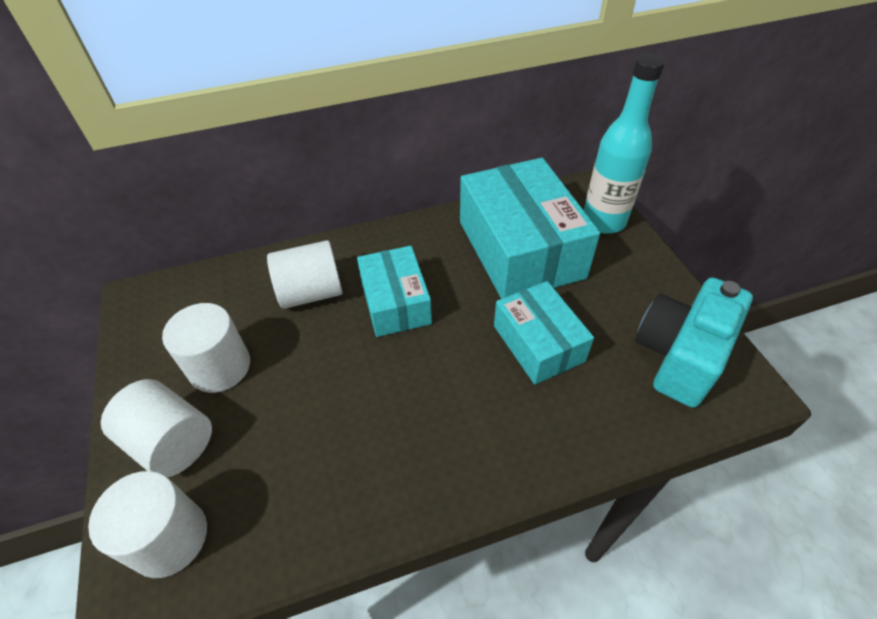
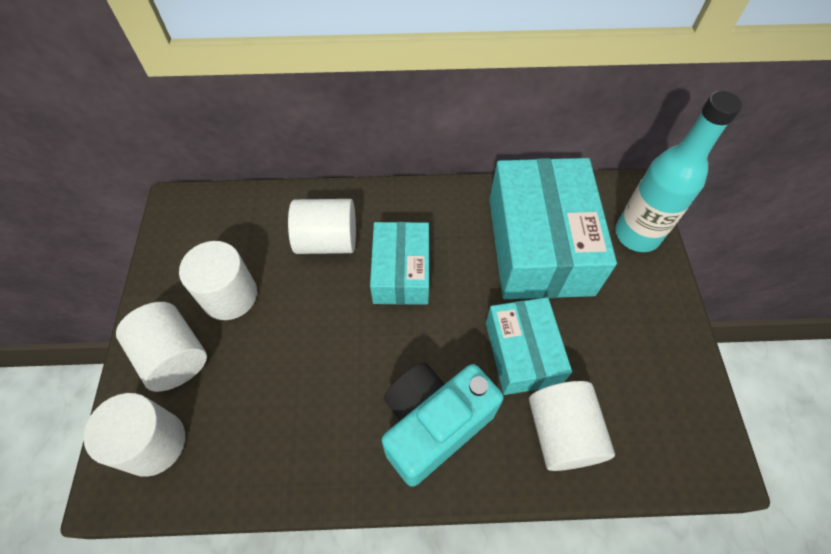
camera: 15 degrees right, 10 degrees up
turquoise camera [635,277,753,408] -> turquoise camera moved to [382,363,504,487]
none -> white cylinder [529,381,615,471]

